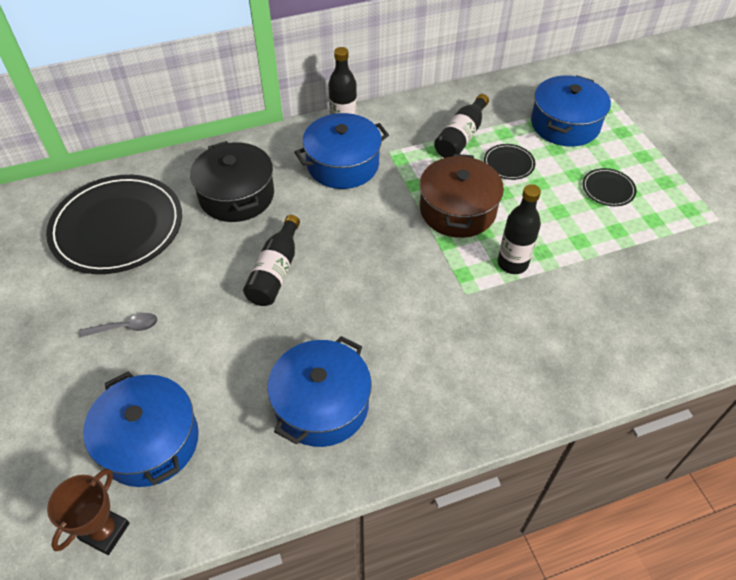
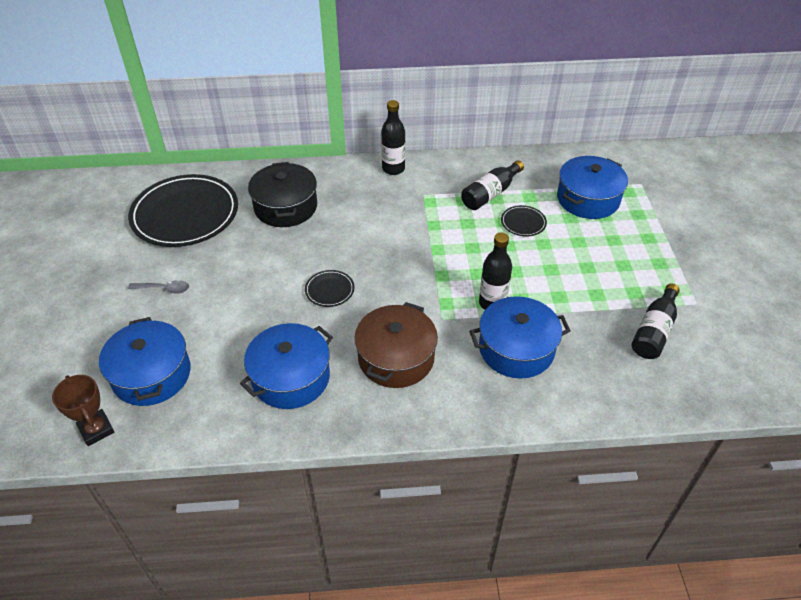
camera: 15 degrees right, 5 degrees down
brown trophy [47,469,130,555] -> brown trophy turned 75 degrees counterclockwise [52,375,114,446]
black bottle [243,215,300,306] -> black bottle moved to [632,284,680,359]
blue pot [294,113,389,189] -> blue pot moved to [470,296,571,379]
brown pot [420,154,504,238] -> brown pot moved to [354,302,438,388]
black plate [582,168,636,206] -> black plate moved to [305,270,354,307]

